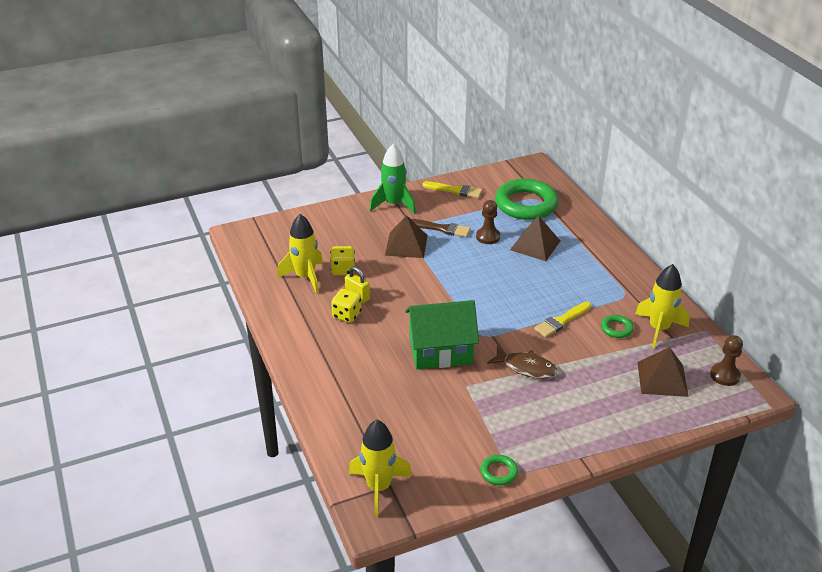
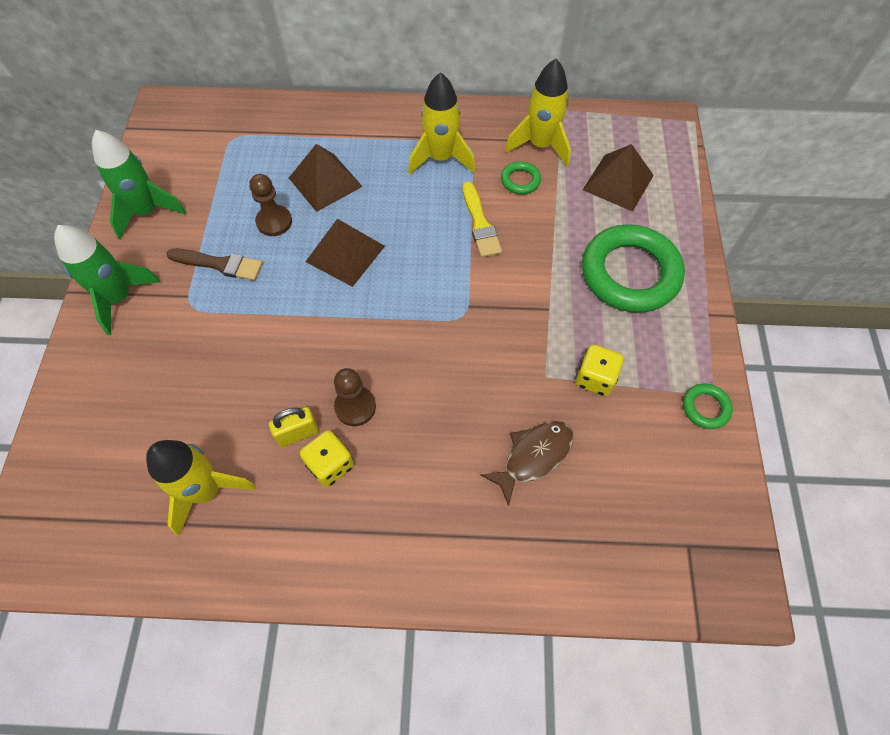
camera: 65 degrees left, 25 degrees up
yellow dice [330,246,355,275] -> yellow dice moved to [575,345,624,396]
yellow rocket [349,420,412,518] -> yellow rocket moved to [408,72,475,175]
brown pyramid [385,215,428,258] -> brown pyramid moved to [305,219,385,287]
green house [405,300,479,369] -> none
brown brush [411,219,471,237] -> brown brush turned 60 degrees clockwise [166,248,263,281]
yellow brush [422,181,482,198] -> green rocket [92,130,187,239]
brown fish [487,346,557,379] -> brown fish moved to [481,421,573,506]
green ring [495,179,558,220] -> green ring moved to [582,224,685,313]
brown pawn [710,335,743,386] -> brown pawn moved to [334,368,376,426]

